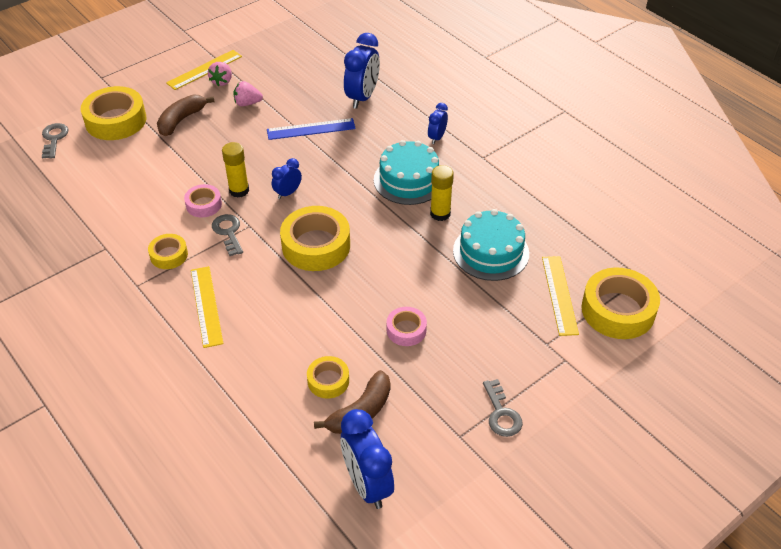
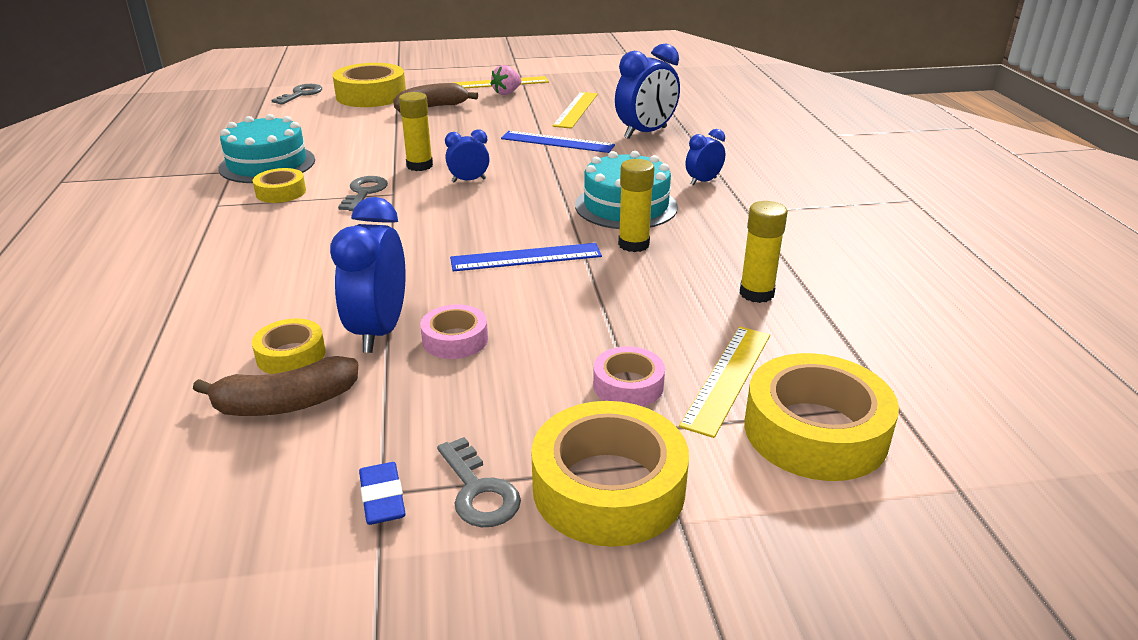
camera: 30 degrees right, 15 degrees down
pink tape [184,184,222,217] -> pink tape moved to [593,347,665,407]
yellow ruler [191,266,223,348] -> yellow ruler moved to [553,92,598,129]
pink strawberry [233,81,263,106] -> none
yellow tape [280,206,350,271] -> yellow tape moved to [531,401,689,547]
blue clock [340,409,394,509] -> blue clock moved to [330,197,406,353]
turquoise cake [453,209,529,281] -> turquoise cake moved to [218,114,315,183]
grey key [483,379,523,437] -> grey key turned 45 degrees counterclockwise [437,437,521,527]
none -> blue eraser [359,462,405,525]
none -> blue ruler [450,243,602,271]
none -> yellow glue stick [739,201,788,303]

